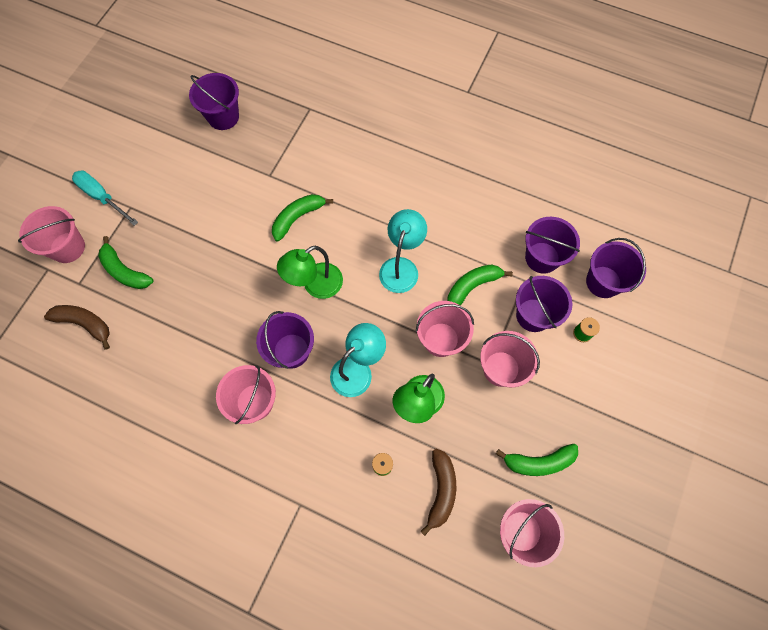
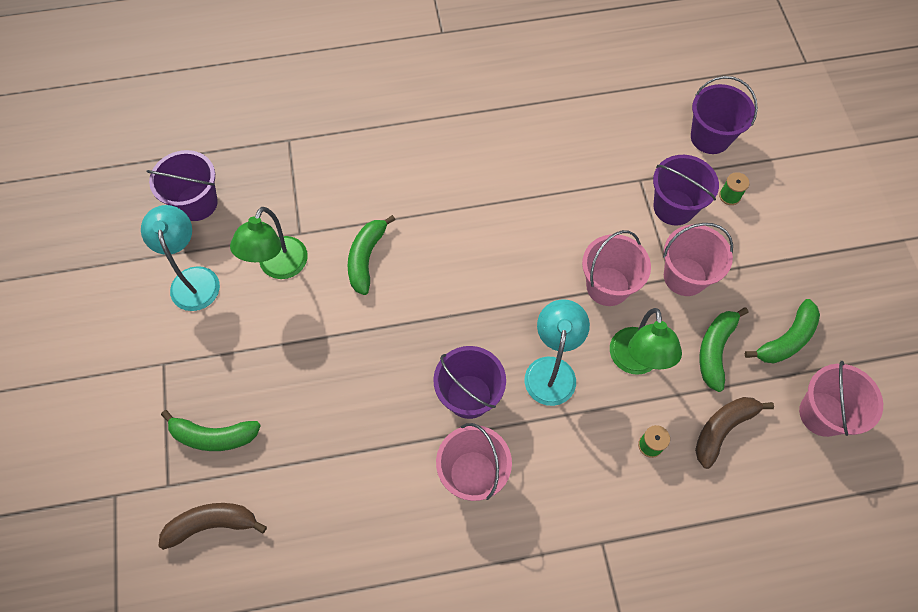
camera: 35 degrees left, 5 degrees down
pink bucket [18,206,85,263] -> none
turquoise screwdriver [72,170,138,226] -> none
green lamp [277,246,343,299] -> green lamp moved to [230,207,308,279]
turquoise lamp [379,209,427,293] -> turquoise lamp moved to [141,205,220,311]
brown banana [421,449,456,536] -> brown banana turned 105 degrees counterclockwise [695,397,774,469]
green banana [447,264,513,305] -> green banana moved to [700,307,749,392]
purple bucket [525,217,580,274] -> none

